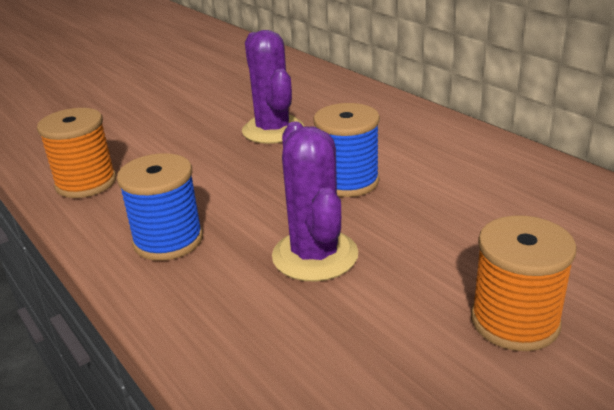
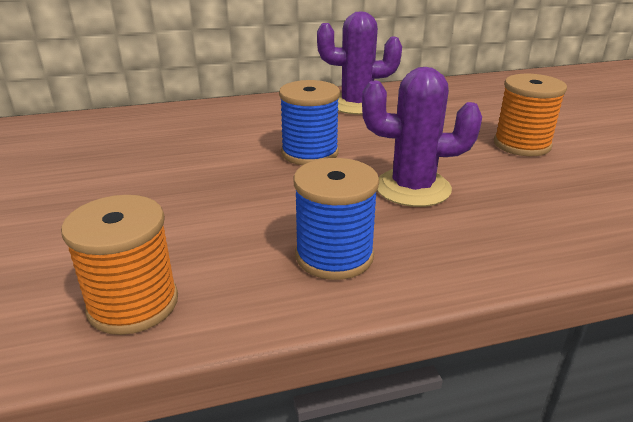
camera: 70 degrees left, 0 degrees up
purple cactus [242,30,304,144] -> purple cactus moved to [317,11,402,115]

